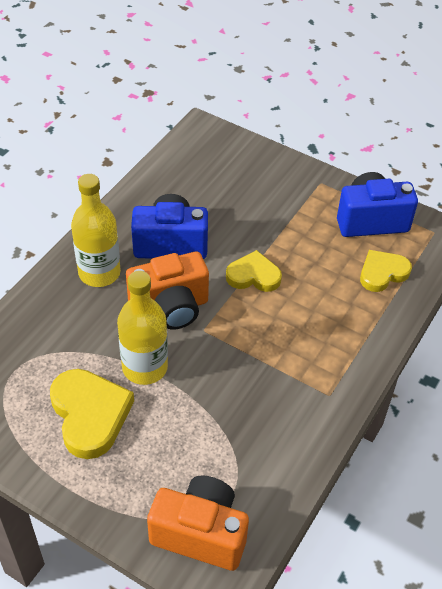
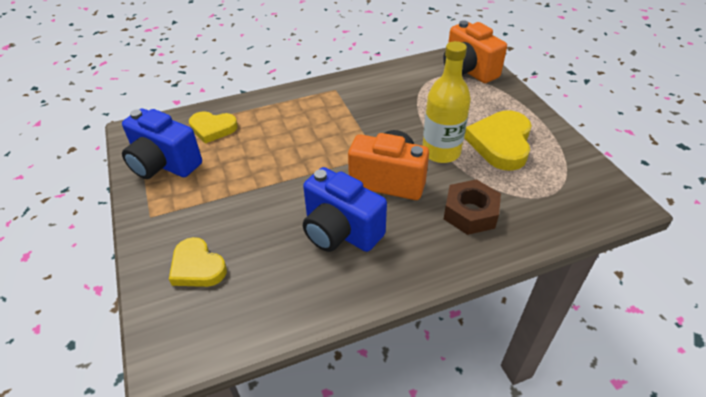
camera: 140 degrees left, 5 degrees down
yellow bottle [71,174,121,287] -> none
yellow heart [226,250,282,292] -> yellow heart moved to [169,237,227,287]
none -> brown nut [444,179,501,235]

